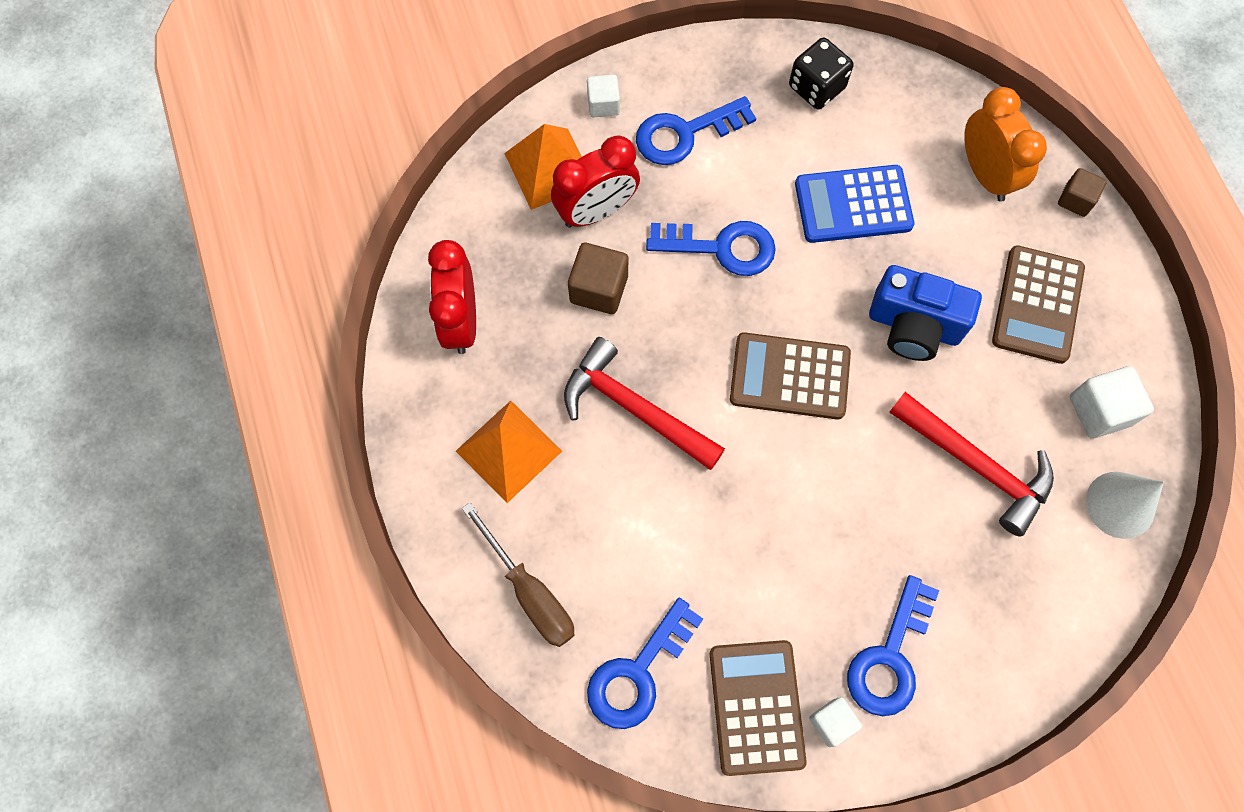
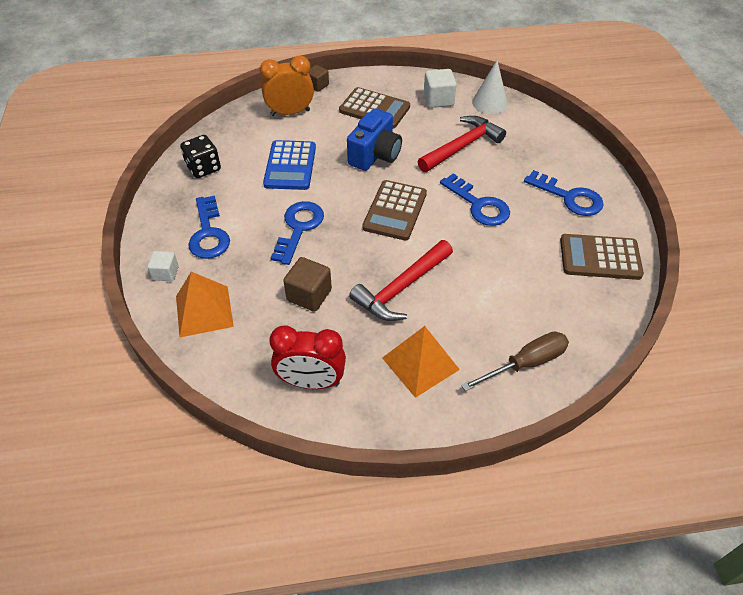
camera: 80 degrees left, 20 degrees down
red clock [551,135,640,228] -> none
blue key [587,598,703,729] -> blue key moved to [440,173,510,226]
white cube [809,697,862,747] -> none

